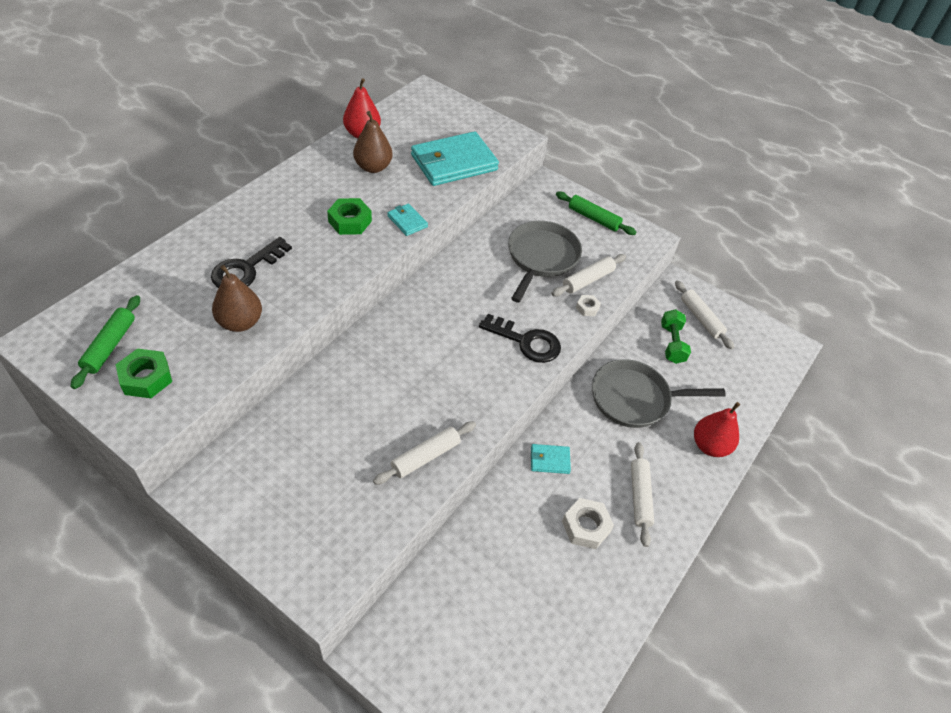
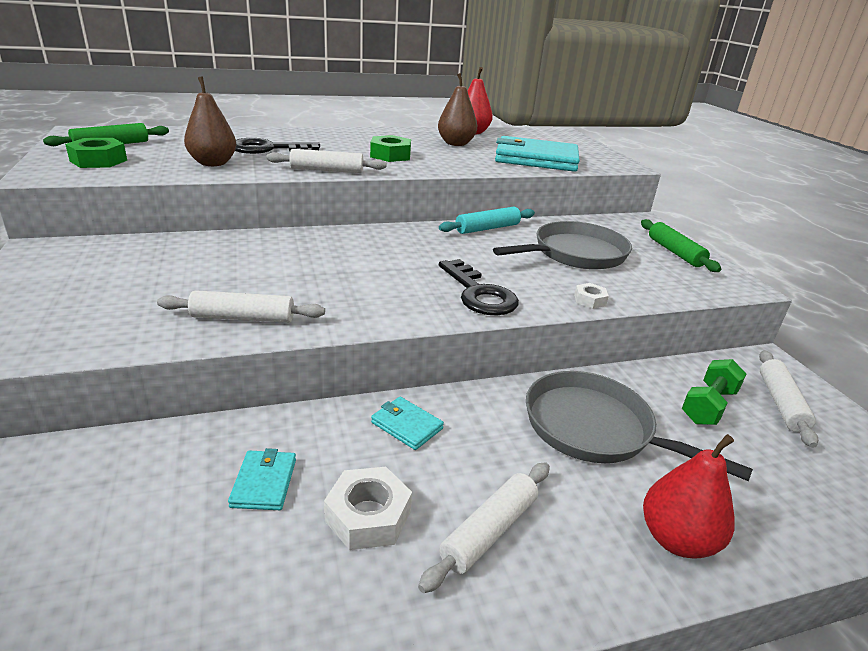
camera: 40 degrees right, 20 degrees down
turquoise wallet [387,204,428,236] -> turquoise wallet moved to [228,448,296,510]
white rolling pin [551,254,626,297] -> white rolling pin moved to [266,149,387,173]
none -> turquoise rolling pin [439,207,535,234]

